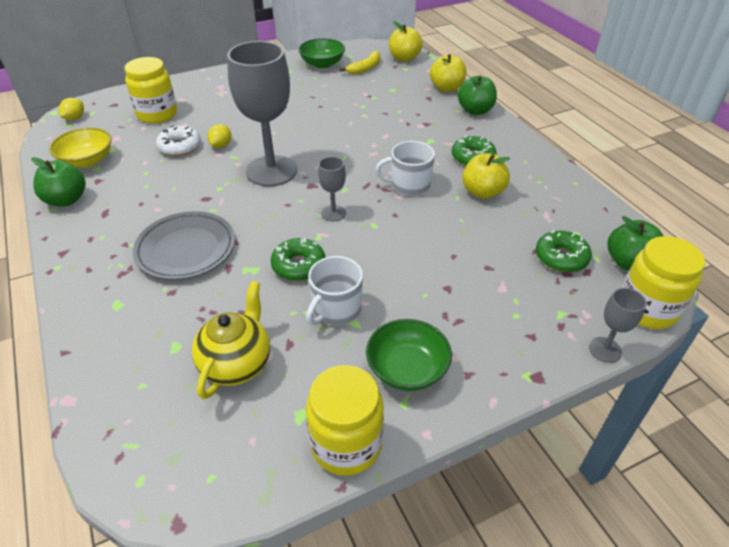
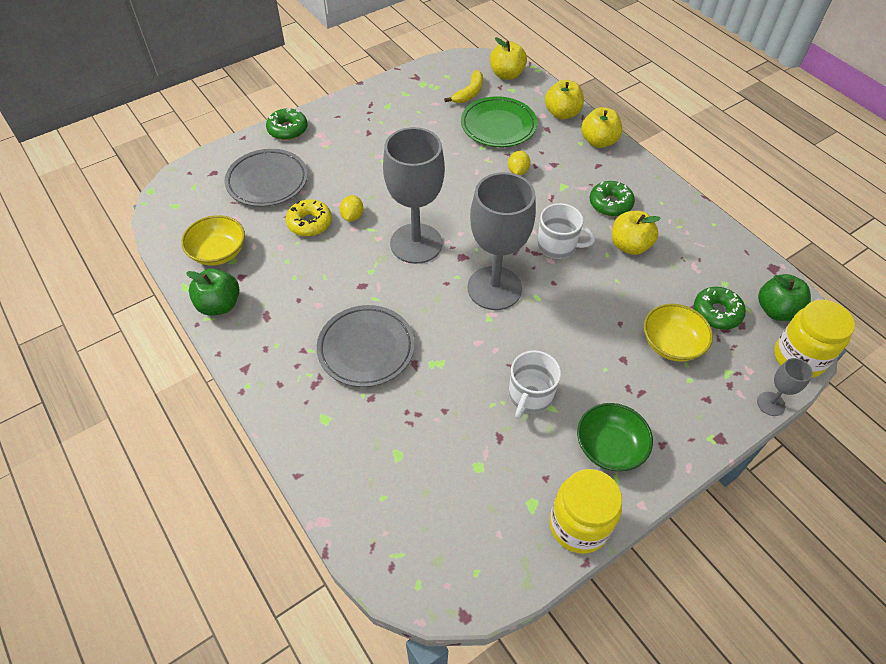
camera: 10 degrees left, 10 degrees up
yellow lemon [59,98,84,120] -> yellow lemon moved to [508,151,531,175]
yellow jar [125,57,177,124] -> grey plate [225,149,308,207]
white donut [156,125,201,156] -> yellow donut [286,199,332,236]
yellow teapot [192,281,270,399] -> none
green donut [271,238,325,281] -> green donut moved to [266,108,308,140]
green bowl [298,38,345,69] -> none
grey goblet [318,156,346,221] -> grey goblet [467,172,536,310], size x2.23
white mug [375,141,435,196] -> white mug turned 150 degrees counterclockwise [537,203,595,259]
green apple [458,76,497,115] -> yellow apple [581,107,622,148]
none -> green plate [461,96,537,147]
none -> yellow bowl [644,304,713,362]

